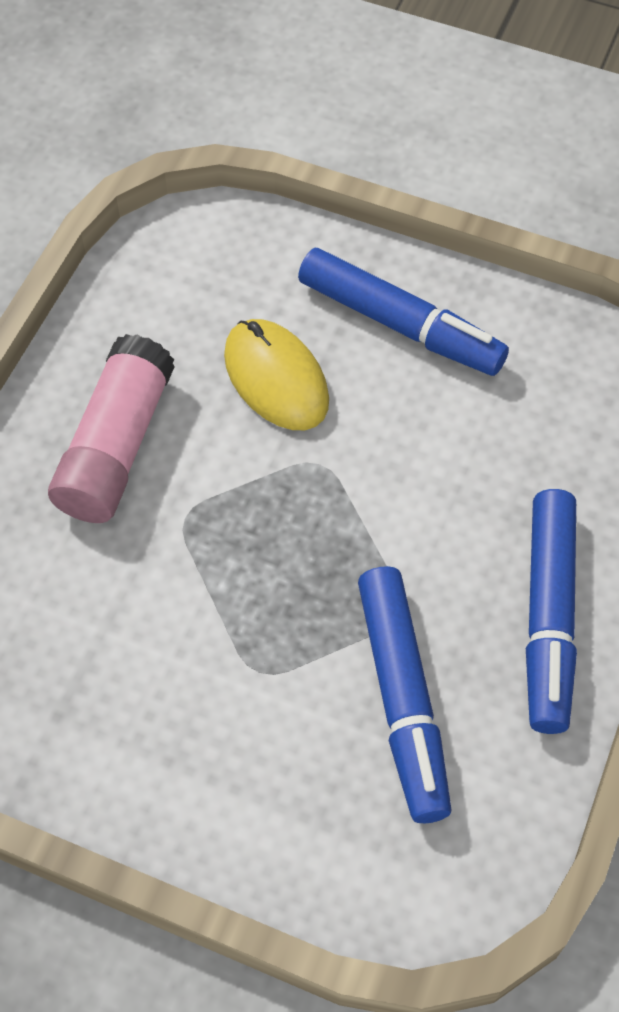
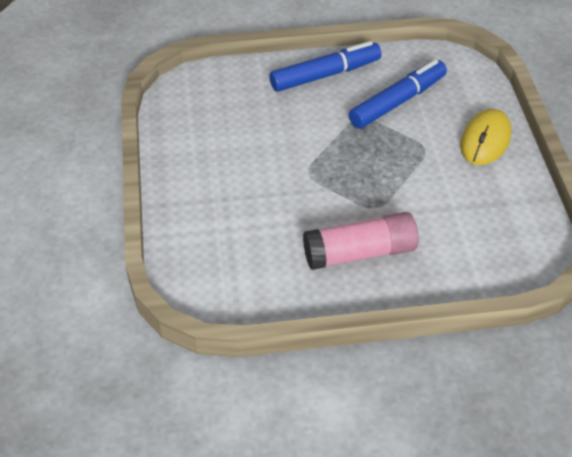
camera: 120 degrees left, 10 degrees down
yellow mouse [224,319,329,430] -> yellow mouse moved to [460,109,511,165]
blue marker [298,248,509,376] -> none

